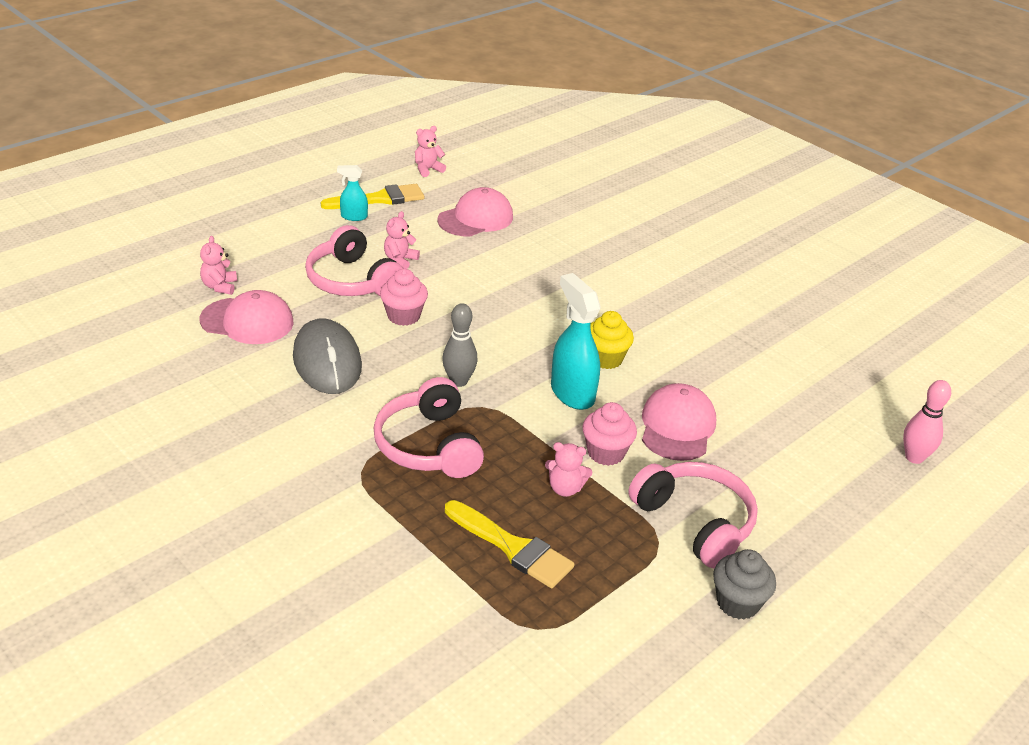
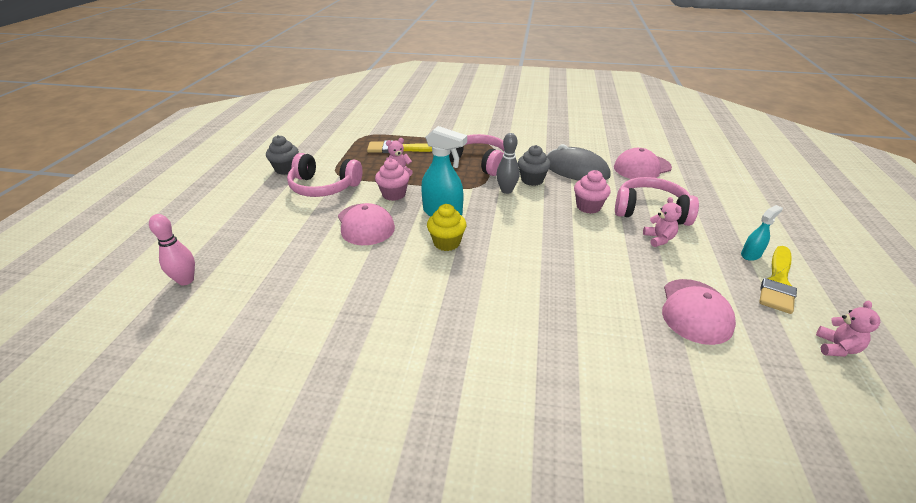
camera: 145 degrees right, 0 degrees up
pink teddy bear [200,236,237,295] -> none
none -> grey cupcake [518,145,551,186]

